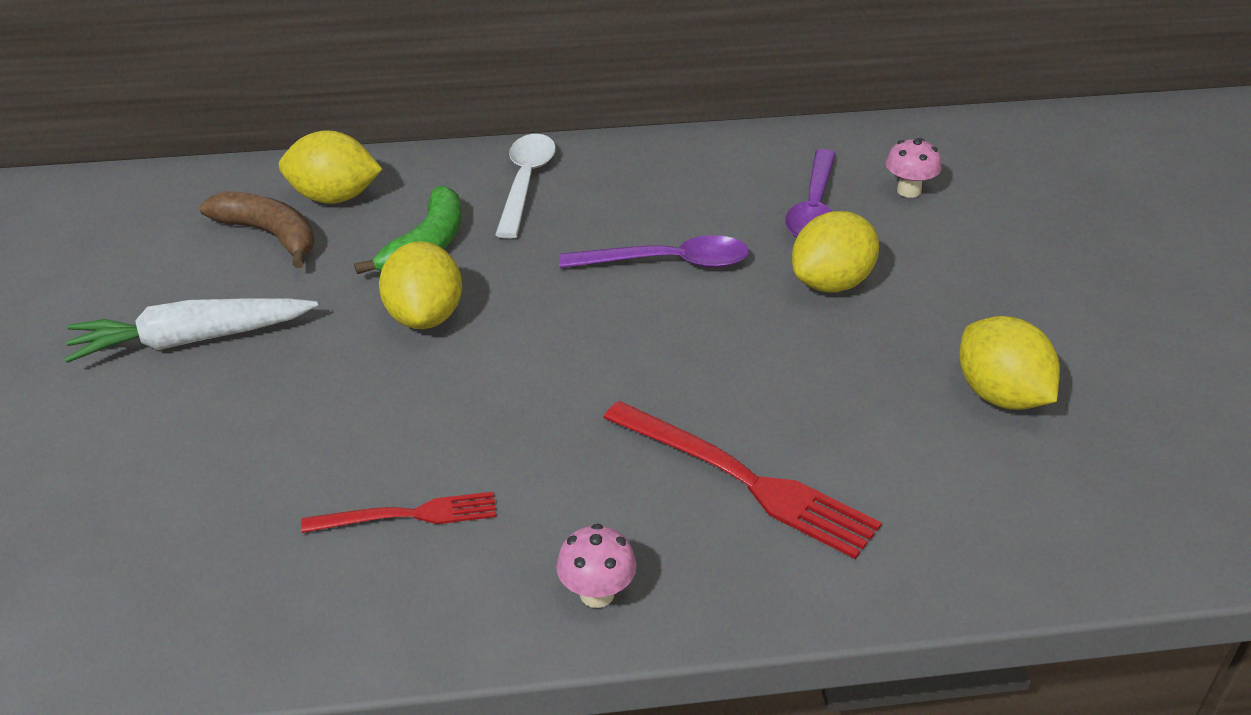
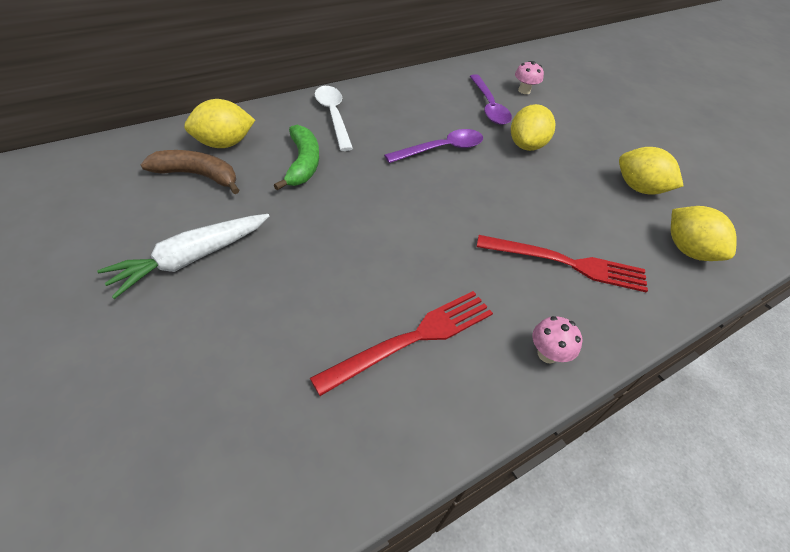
camera: 30 degrees left, 10 degrees up
red fork [301,492,496,533] -> red fork [310,291,493,396], size x1.64
yellow lemon [379,241,462,329] -> yellow lemon moved to [671,206,737,261]

